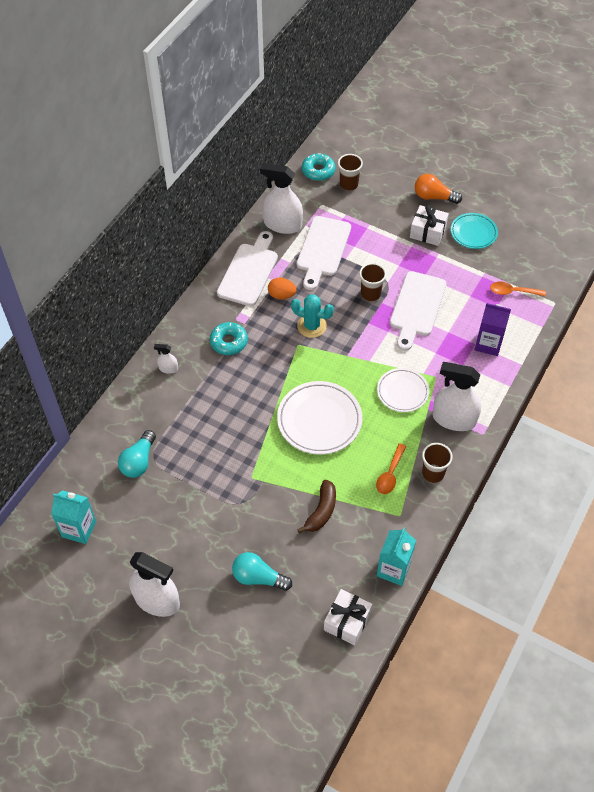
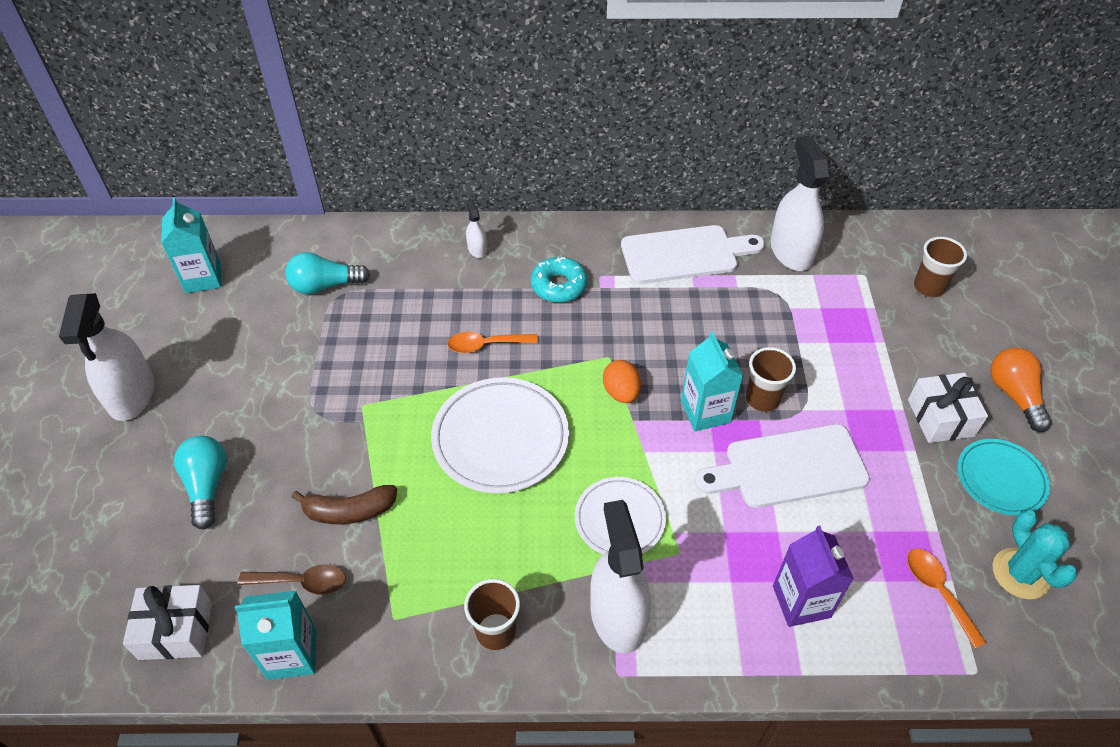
camera: 60 degrees right, 5 degrees down
orange egg [268,277,296,300] -> orange egg moved to [603,360,641,403]
turquoise cactus [291,294,334,338] -> turquoise cactus moved to [992,510,1077,599]
white cutting board [297,216,351,290] -> none
turquoise donut [302,153,336,181] -> none
orange spoon [376,443,406,494] -> orange spoon moved to [447,332,538,353]
none -> brown spoon [238,564,346,595]
none -> turquoise carton [681,332,744,431]

